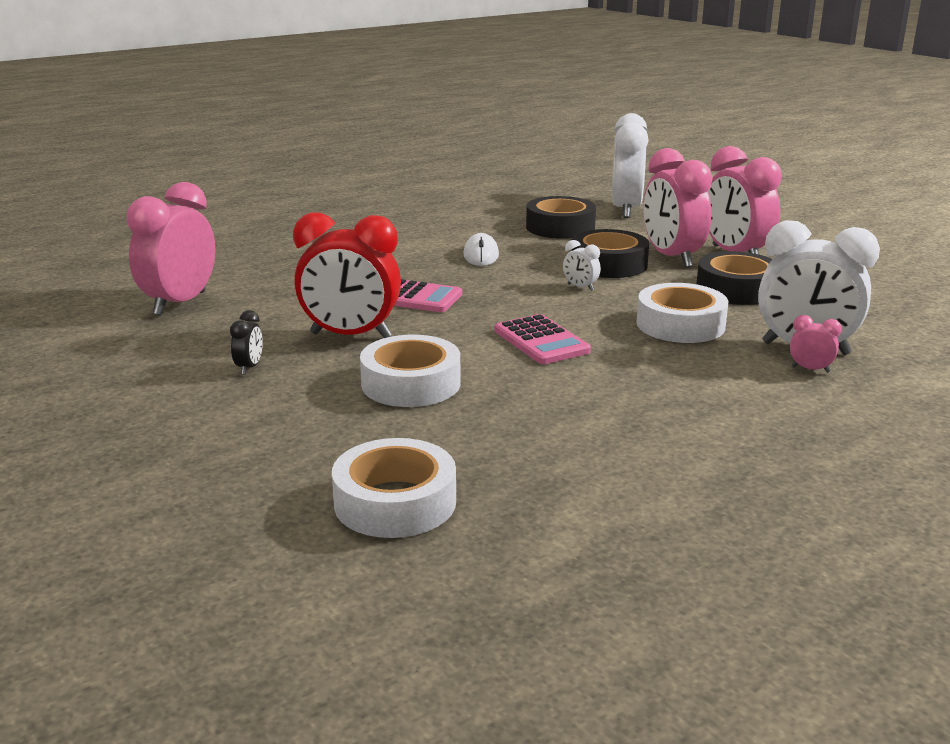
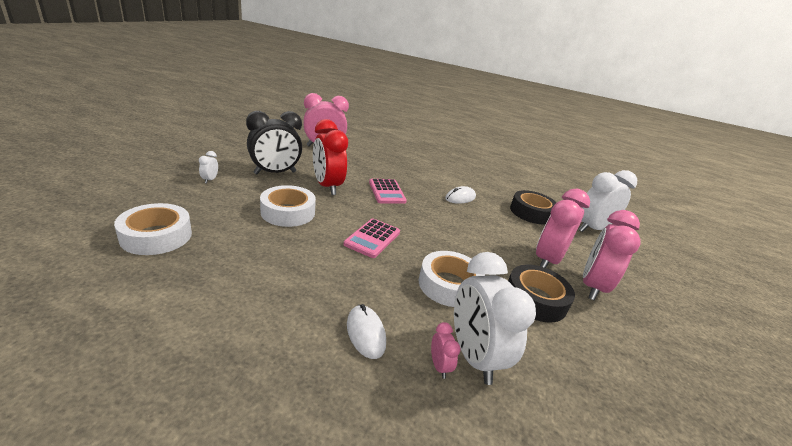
camera: 50 degrees right, 5 degrees up
black clock [230,310,263,375] -> black clock [246,111,302,174], size x2.38
white clock [563,240,601,291] -> white clock moved to [199,151,218,184]
black tape [572,229,649,278] -> none
none -> white mouse [347,304,386,359]

